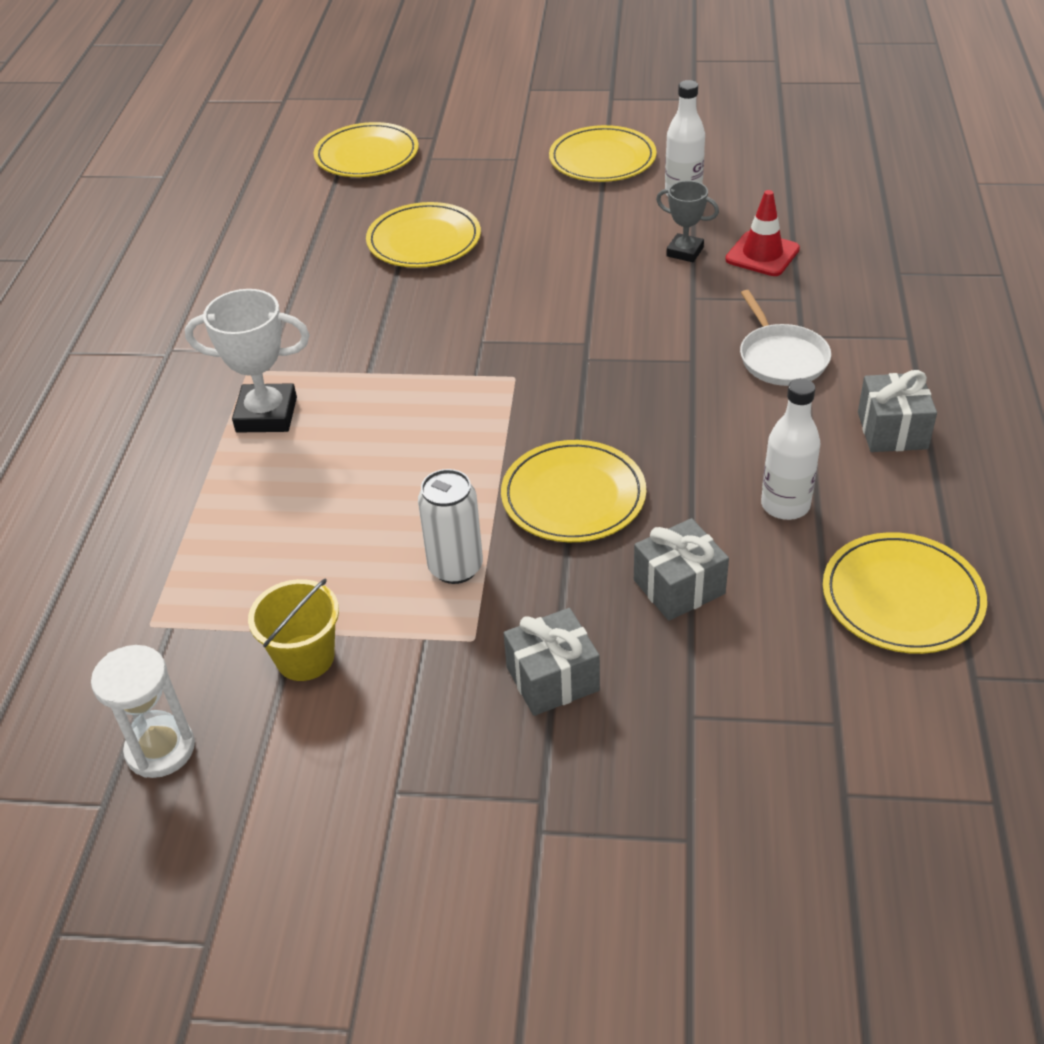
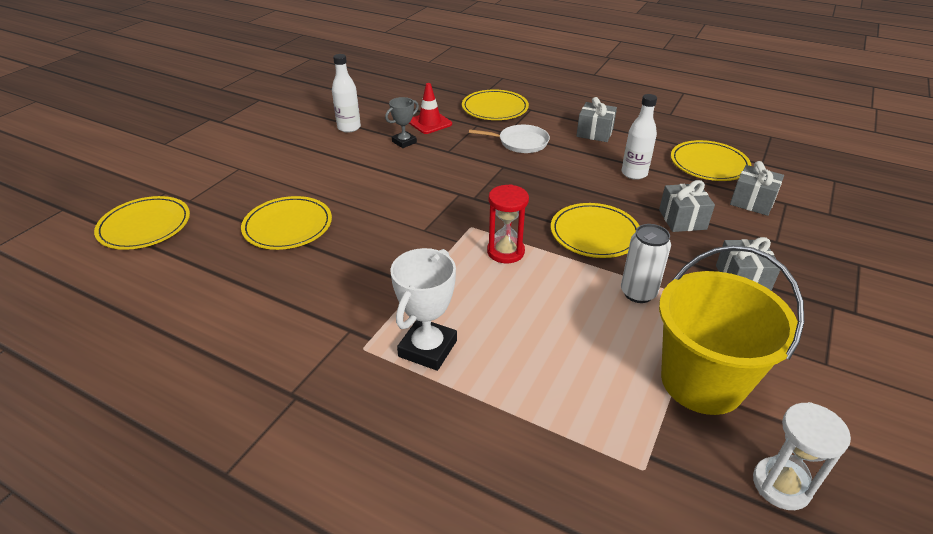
camera: 70 degrees left, 5 degrees down
yellow bucket [248,578,339,681] -> yellow bucket [659,245,804,415], size x1.90
yellow plate [549,125,657,182] -> yellow plate moved to [462,89,529,120]
none -> red hourglass [487,184,529,263]
none -> grey gift [730,161,784,216]

